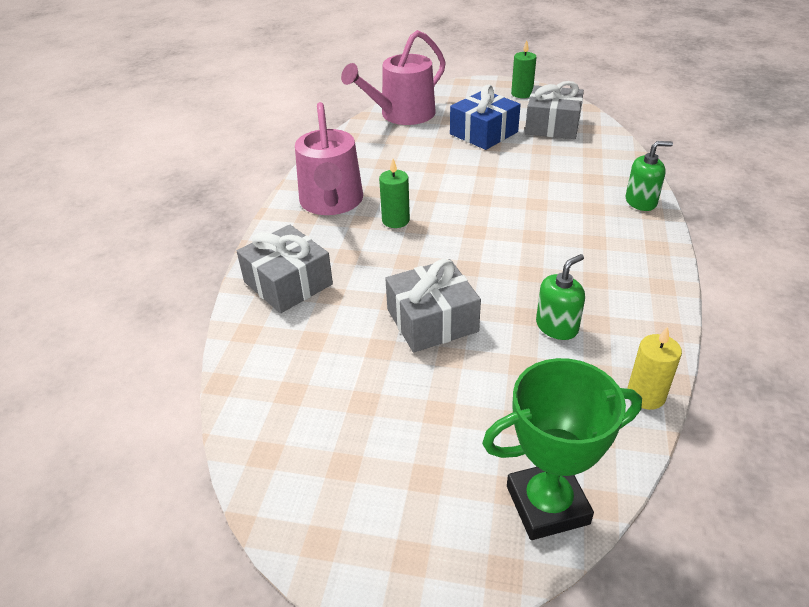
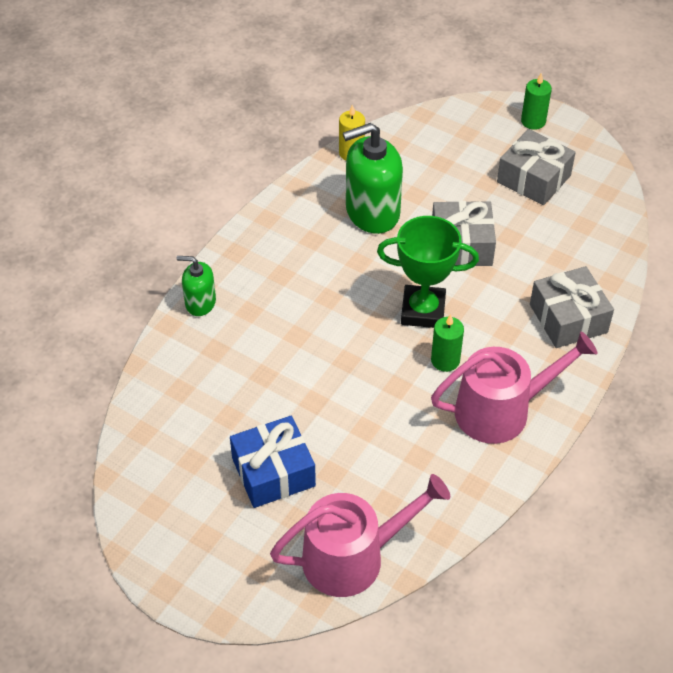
camera: 160 degrees left, 10 degrees up
pink watering can [295,102,363,215] -> pink watering can turned 60 degrees clockwise [431,331,598,444]
green trophy [482,358,642,540] -> green trophy moved to [377,216,479,328]
green candle [511,40,536,98] -> green candle moved to [521,73,552,130]
grey gift [525,81,584,139] -> grey gift moved to [497,129,576,205]
green soap dispenser [536,254,585,340] -> green soap dispenser [343,123,403,234], size x1.85

